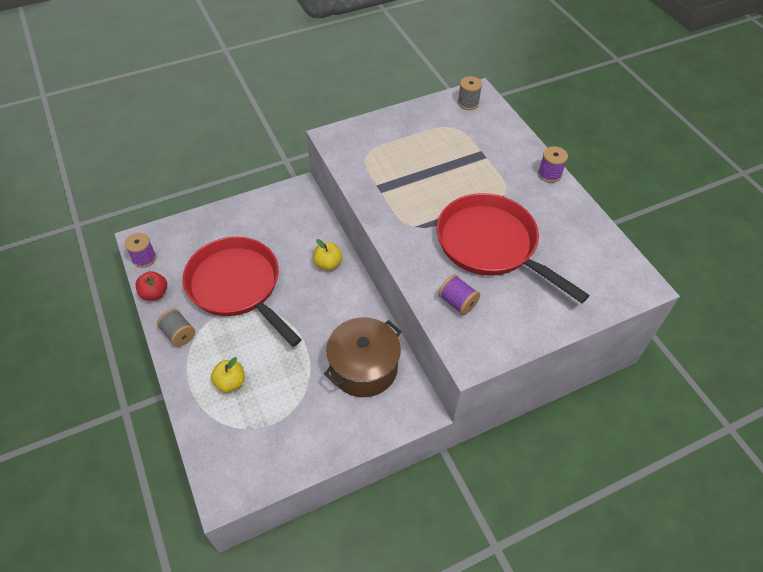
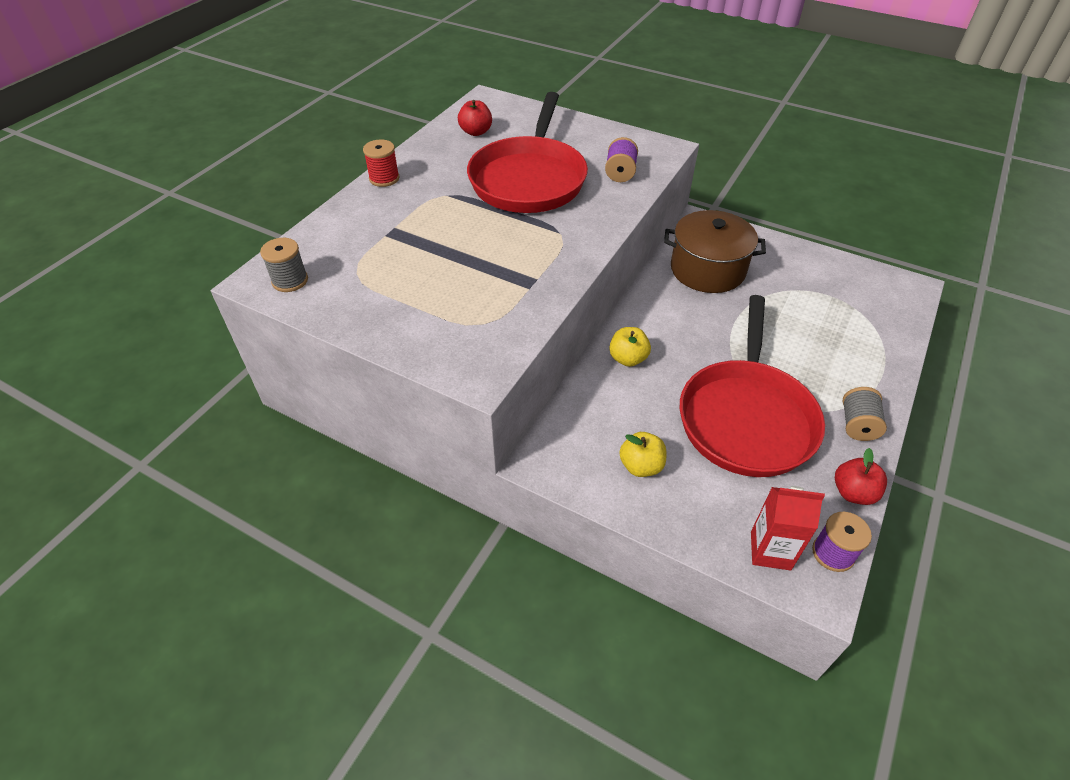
camera: 125 degrees left, 5 degrees down
yellow apple [211,357,244,393] -> yellow apple moved to [619,432,666,477]
purple spool [538,146,568,183] -> red spool [363,139,399,187]
none -> red apple [458,100,492,136]
none -> red carton [751,486,825,570]

